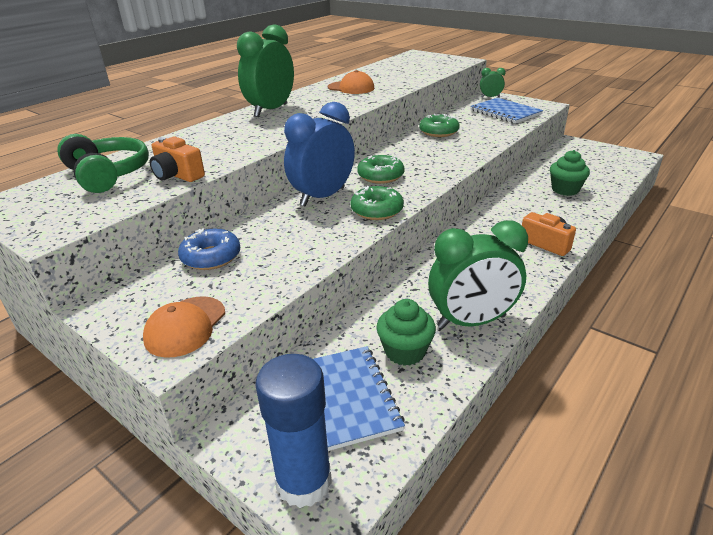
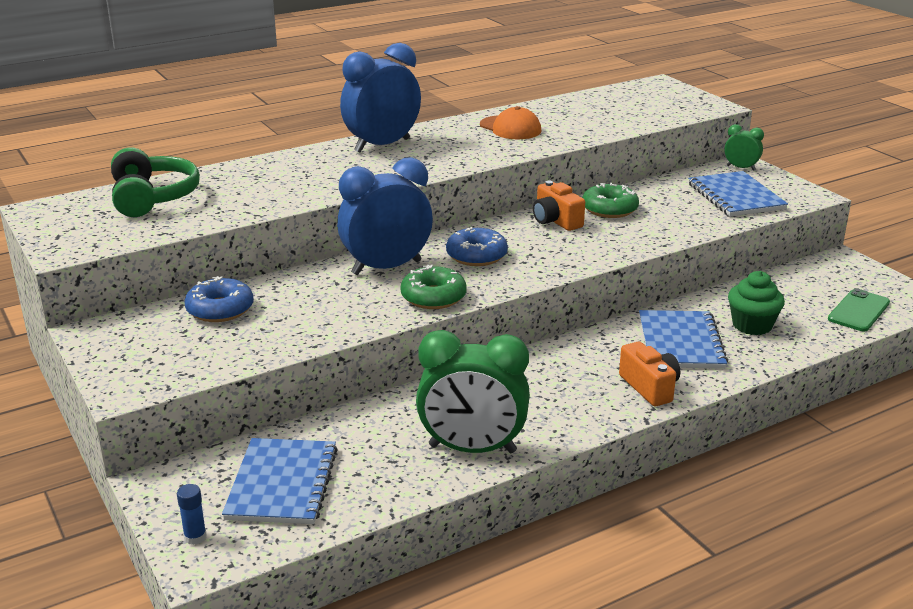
camera: 20 degrees right, 5 degrees down
orange cap [143,296,225,358] -> none
orange camera [150,137,205,182] -> orange camera moved to [533,181,585,231]
green clock [237,24,294,117] -> blue clock [340,43,421,153]
blue glue stick [255,354,332,508] -> blue glue stick [177,484,207,545], size x0.40
green donut [357,155,405,184] -> blue donut [446,227,508,266]
green cupcake [377,299,436,366] -> none
none -> blue notebook [639,310,728,369]
none -> green phone [828,289,890,331]

